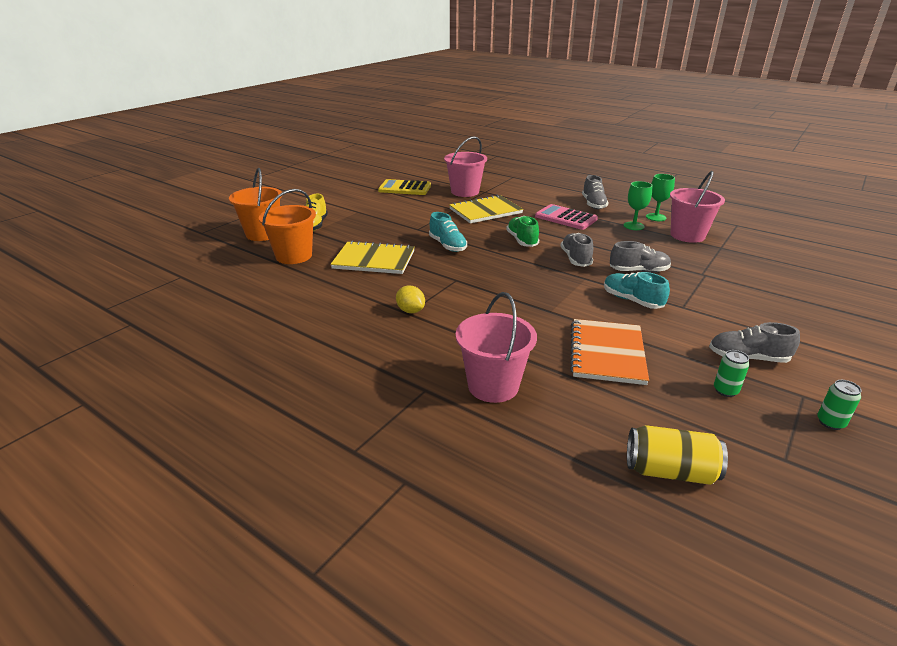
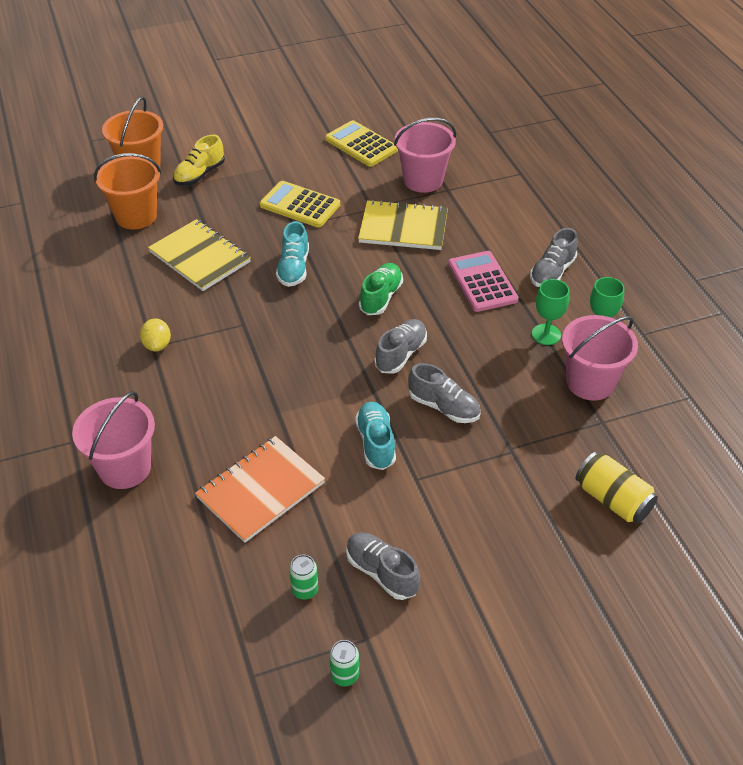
camera: 35 degrees right, 15 degrees up
yellow can [627,425,728,485] -> yellow can moved to [576,452,658,523]
none -> yellow calculator [260,181,340,228]

